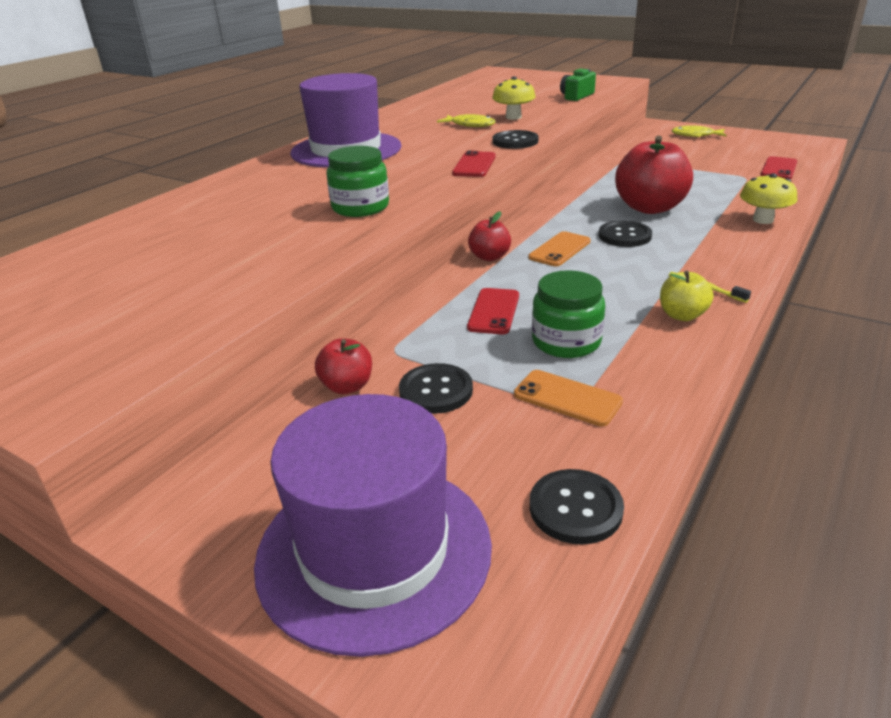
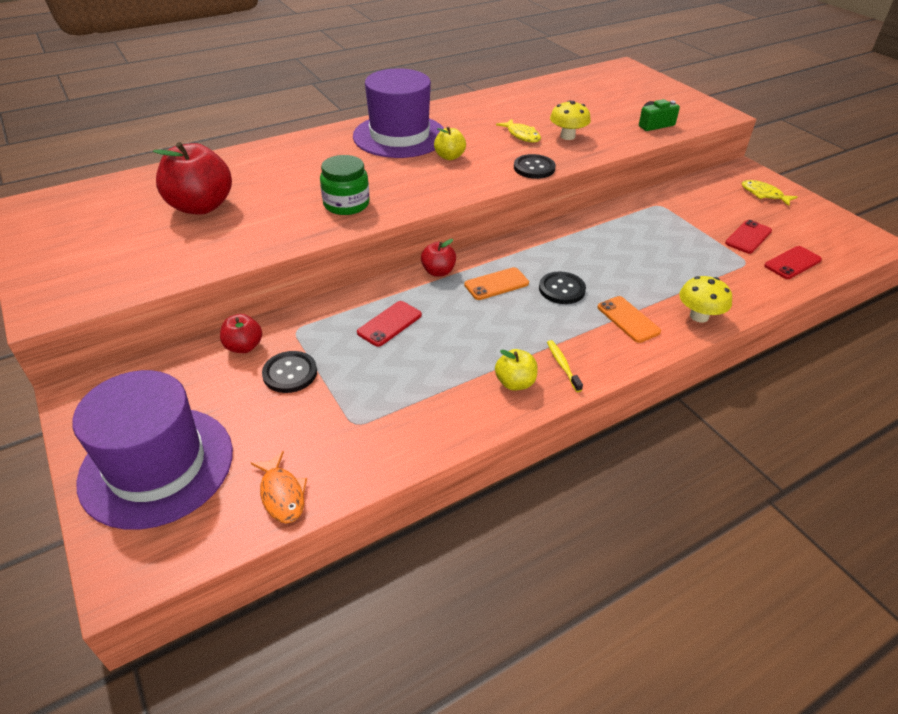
camera: 25 degrees right, 10 degrees up
red phone [452,151,496,177] -> red phone moved to [725,220,772,254]
orange phone [514,370,623,426] -> orange phone moved to [598,296,661,343]
black button [530,469,624,545] -> orange fish [251,451,307,523]
green jar [532,270,605,358] -> none
red apple [615,136,693,214] -> red apple moved to [153,142,232,215]
none -> yellow apple [434,127,466,160]

